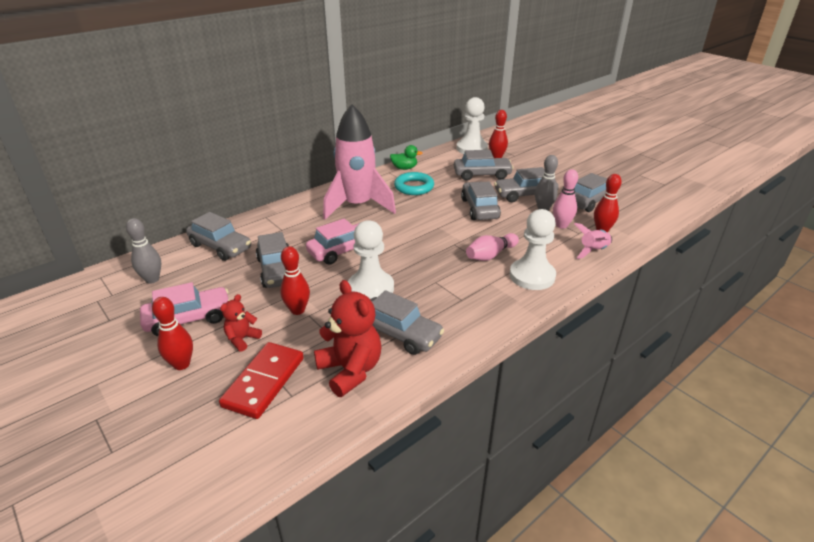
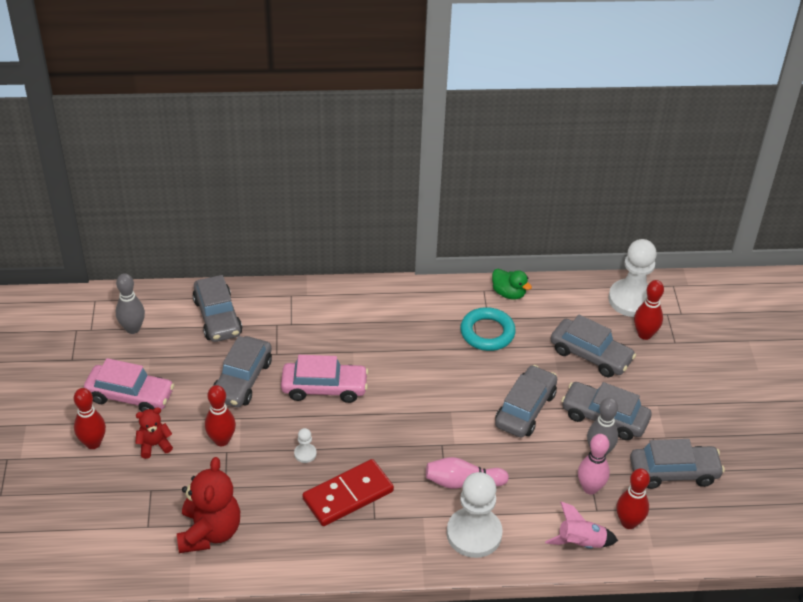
camera: 35 degrees right, 10 degrees up
red domino [219,342,304,419] -> red domino moved to [302,459,394,526]
pink rocket [323,104,396,220] -> none
white pawn [348,220,394,300] -> white pawn [294,428,317,463], size x0.42
grey car [371,290,444,355] -> none

